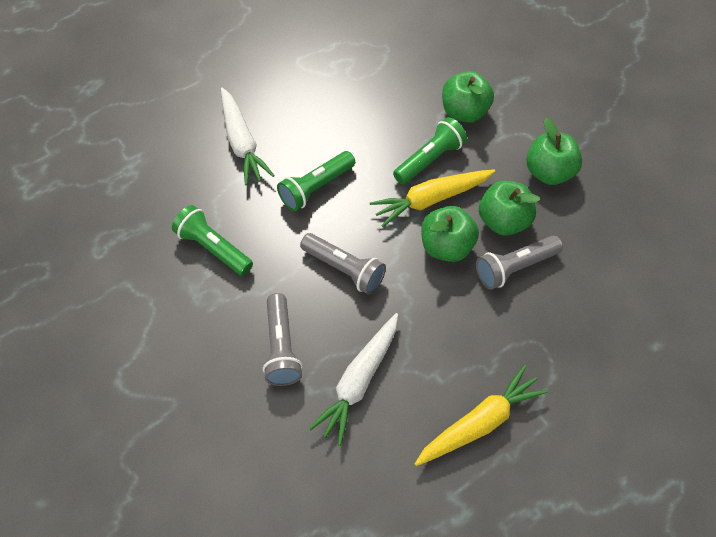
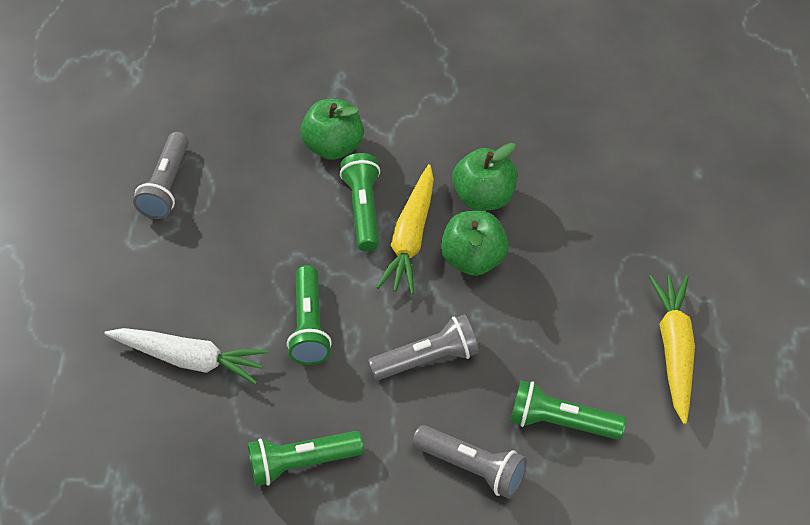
camera: 50 degrees left, 5 degrees down
white carrot [309,313,398,446] -> green flashlight [510,380,626,440]
grey flashlight [476,236,563,290] -> grey flashlight moved to [133,132,189,219]
green apple [526,118,582,185] -> none

